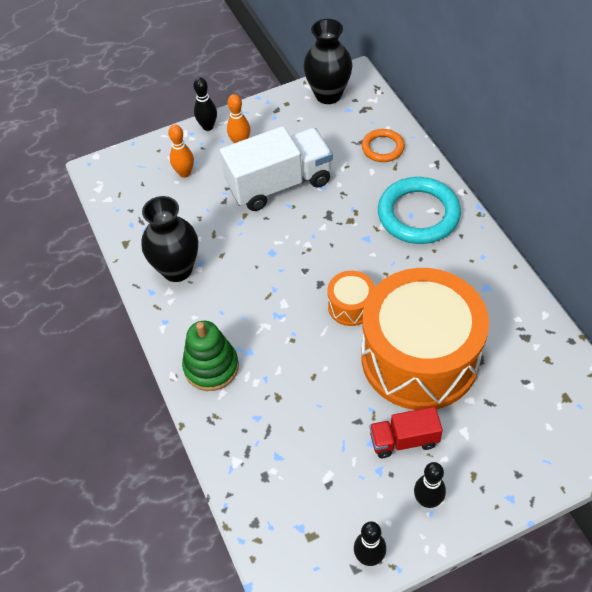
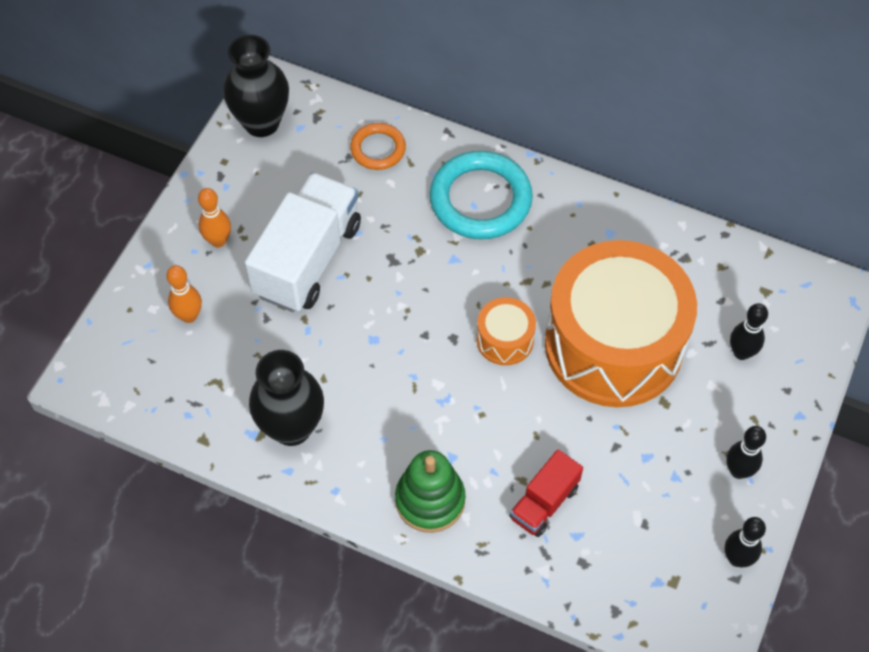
camera: 45 degrees left, 5 degrees up
black bowling pin [193,77,217,131] -> black bowling pin moved to [730,303,768,360]
red truck [370,407,443,458] -> red truck moved to [510,449,583,537]

